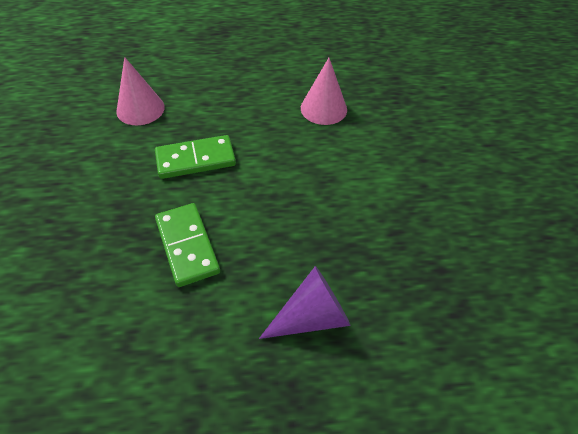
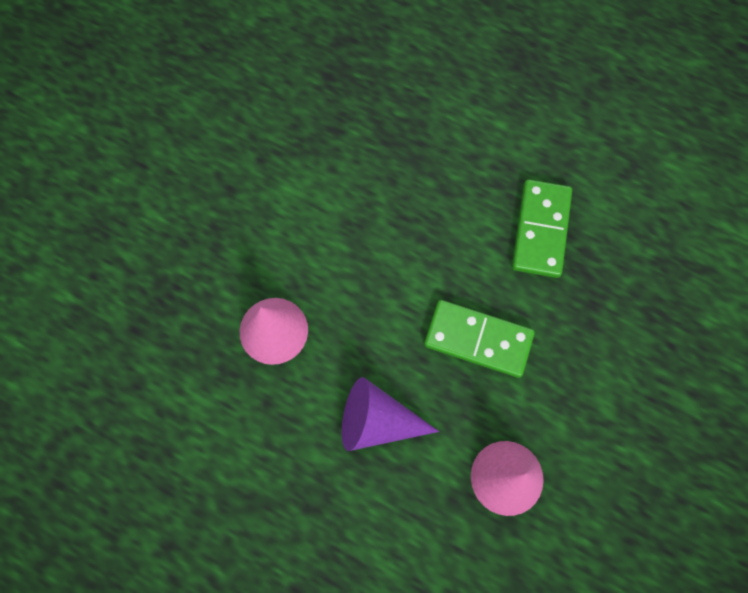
camera: 145 degrees left, 20 degrees up
purple cone [259,266,351,339] -> purple cone moved to [342,377,439,451]

